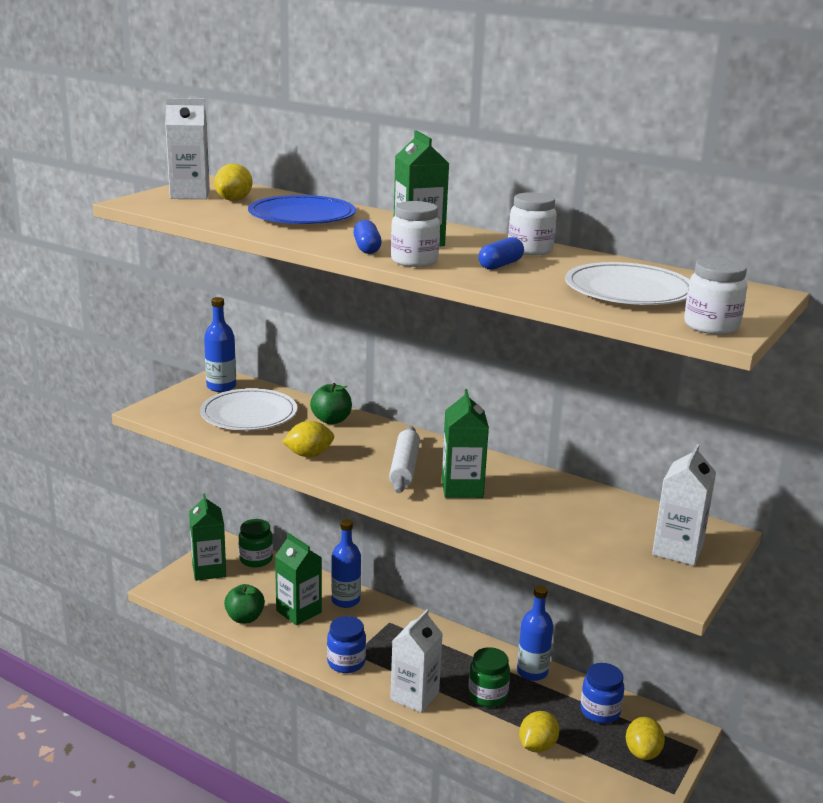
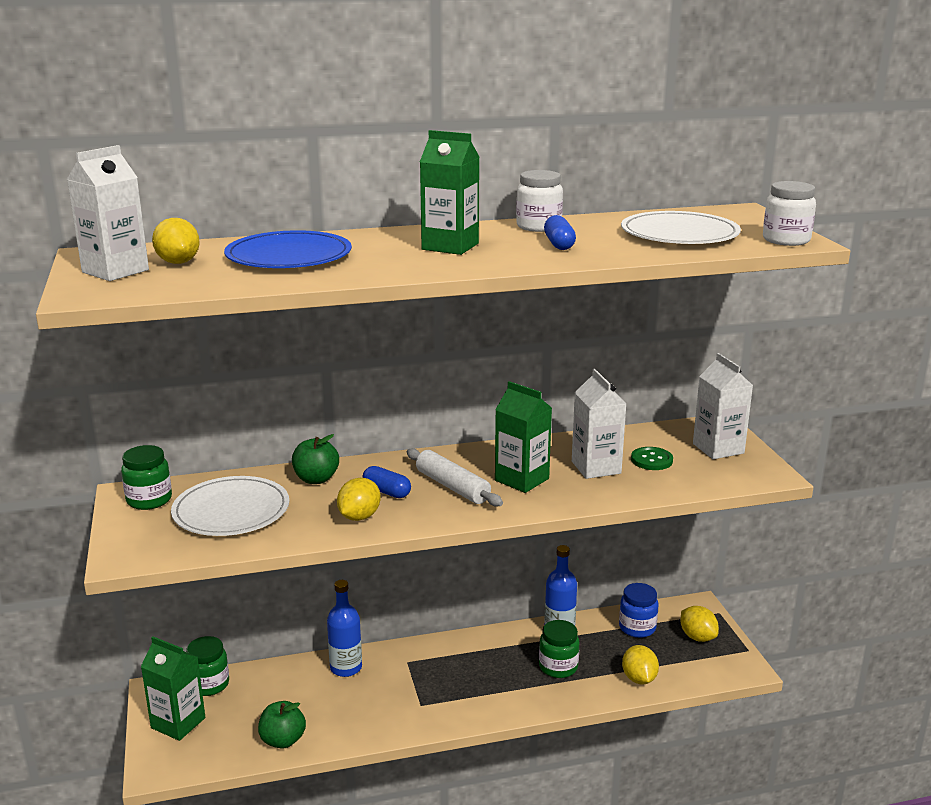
camera: 45 degrees left, 0 degrees up
blue bottle [204,297,236,392] -> green jar [121,445,172,510]
green carton [275,533,322,625] -> none
blue jar [327,616,366,673] -> none
blue capsule [353,220,382,254] -> blue capsule moved to [362,466,411,498]
white carton [390,609,443,713] -> white carton moved to [572,369,626,479]
white jar [391,201,440,267] -> none
none -> green button [631,447,673,470]

